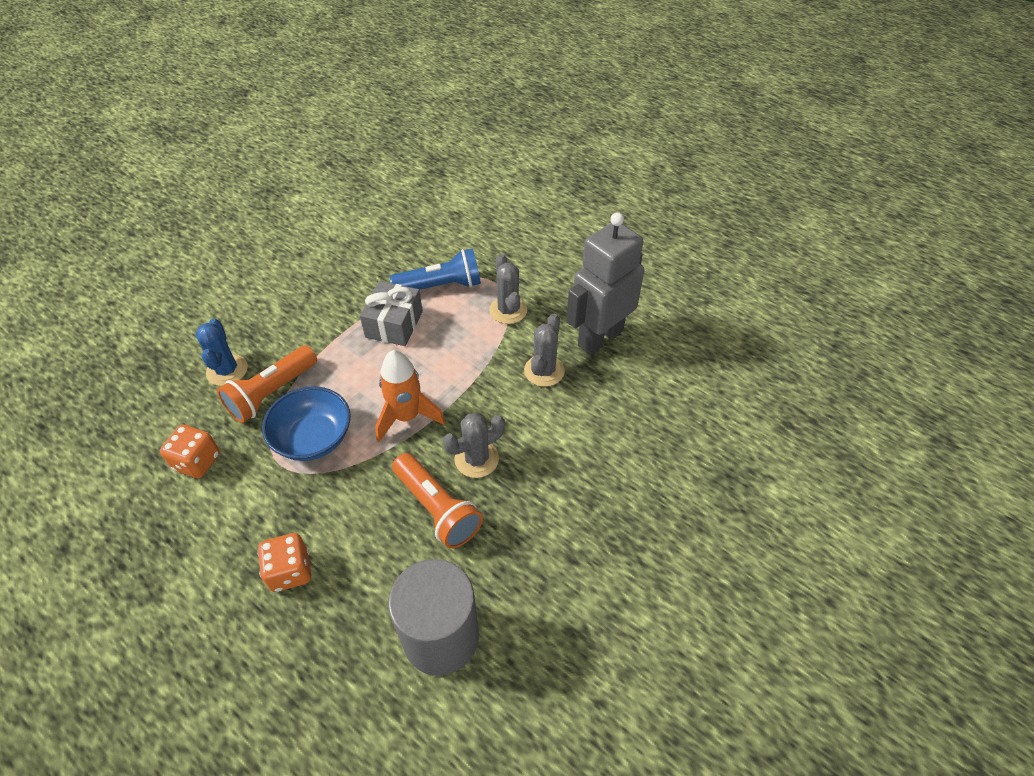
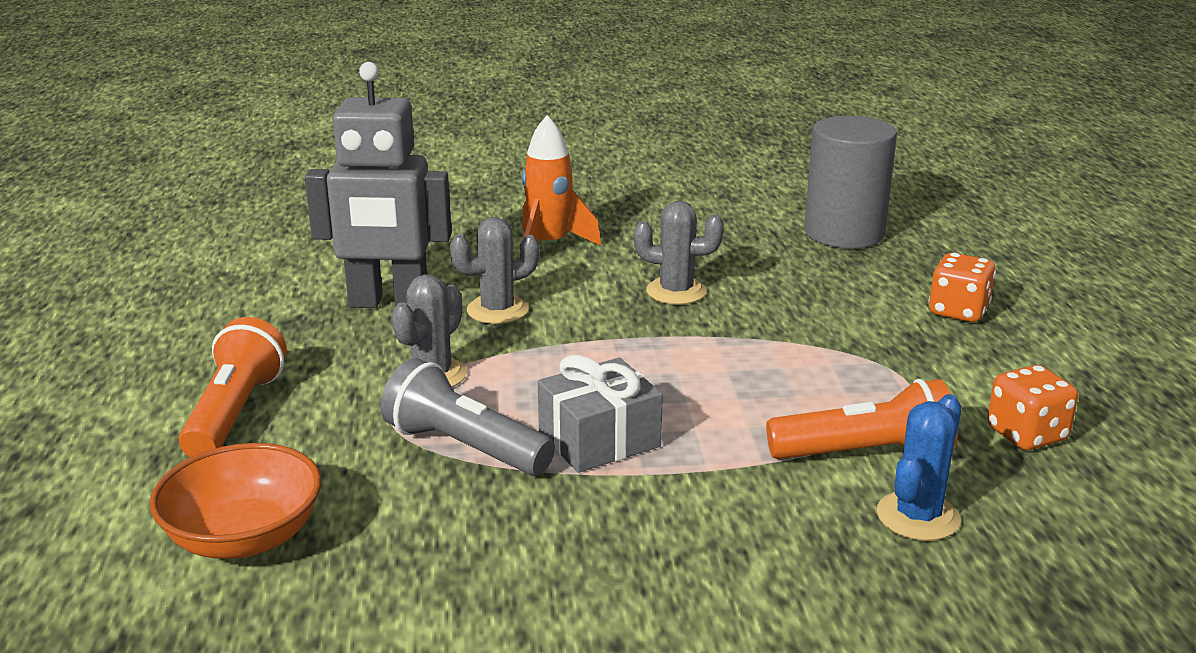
camera: 135 degrees left, 25 degrees down
blue bowl [262,386,351,461] -> none
orange rocket [375,350,445,442] -> orange rocket moved to [522,115,601,246]
blue flashlight [390,249,481,290] -> grey flashlight [381,358,555,476]
orange flashlight [392,453,483,549] -> orange flashlight moved to [179,317,287,457]
none -> orange bowl [150,443,321,559]

